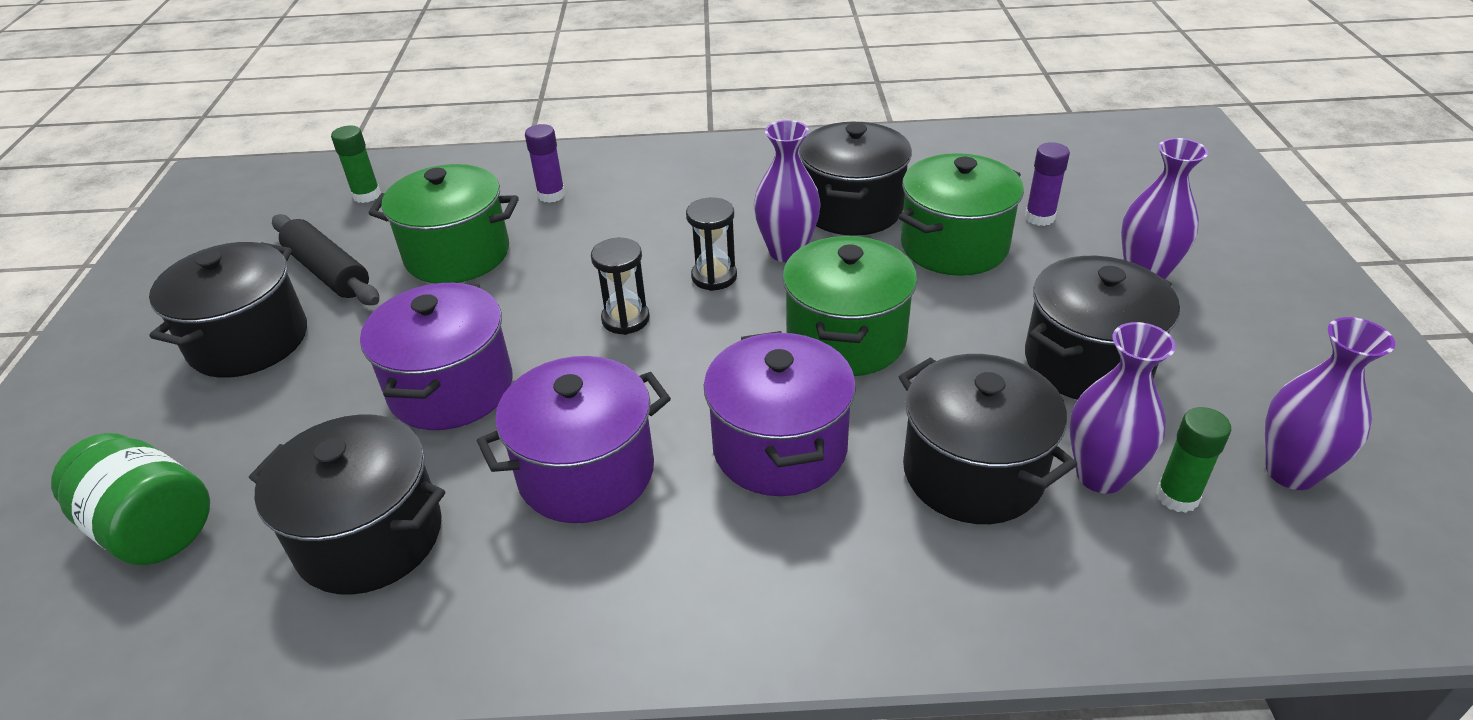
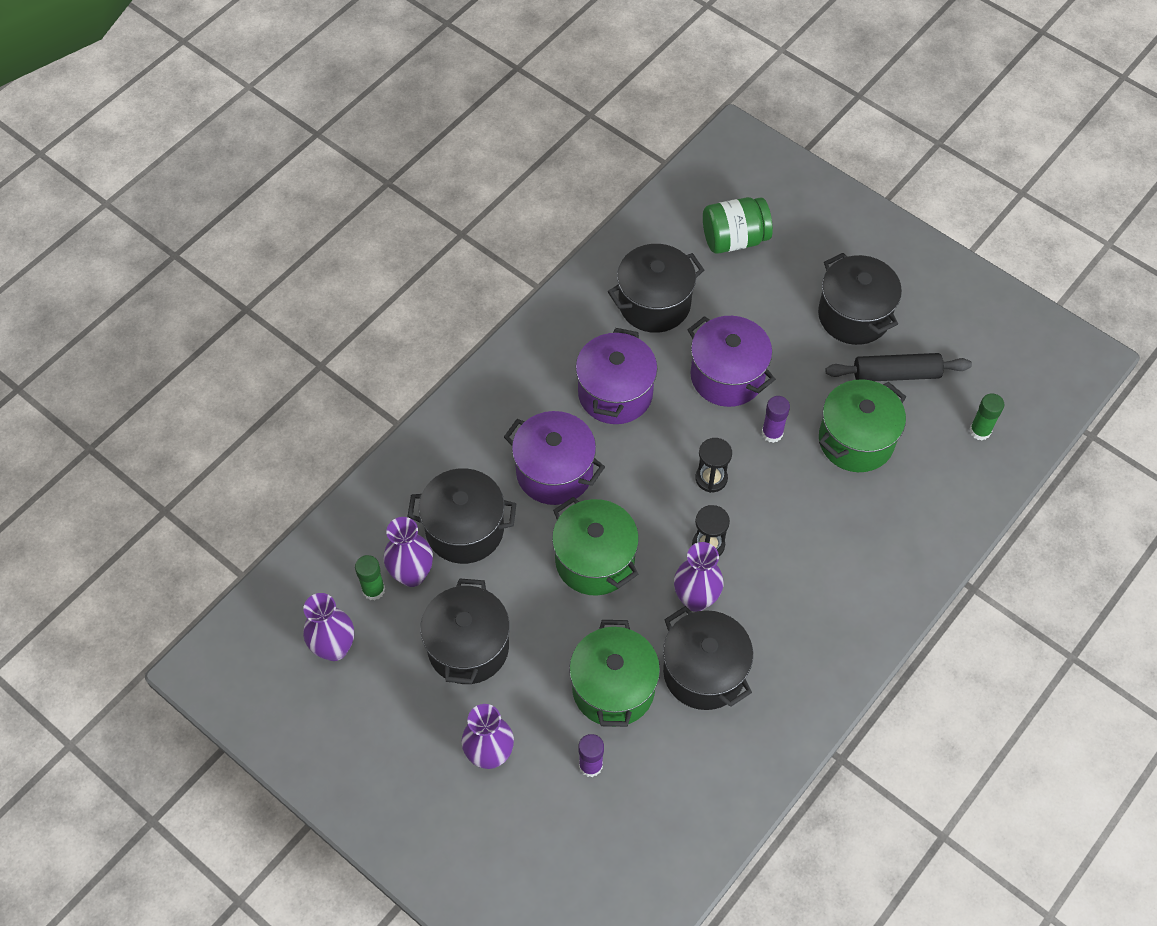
camera: 130 degrees right, 20 degrees up
purple glue stick [525,124,565,203] -> purple glue stick moved to [762,396,790,443]

